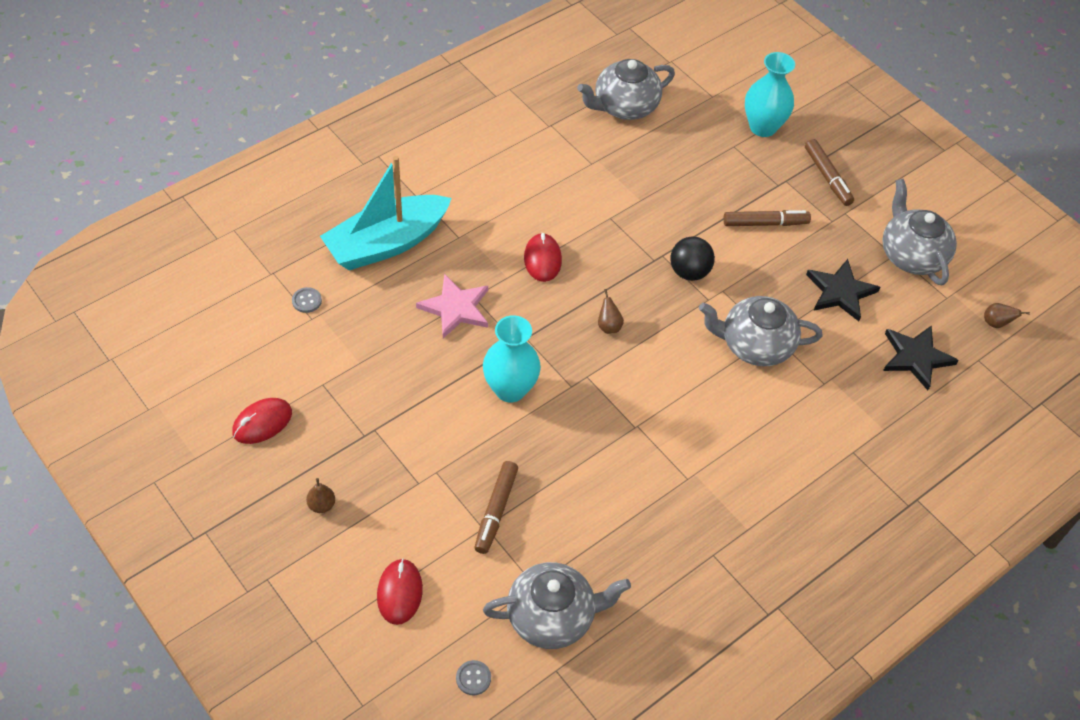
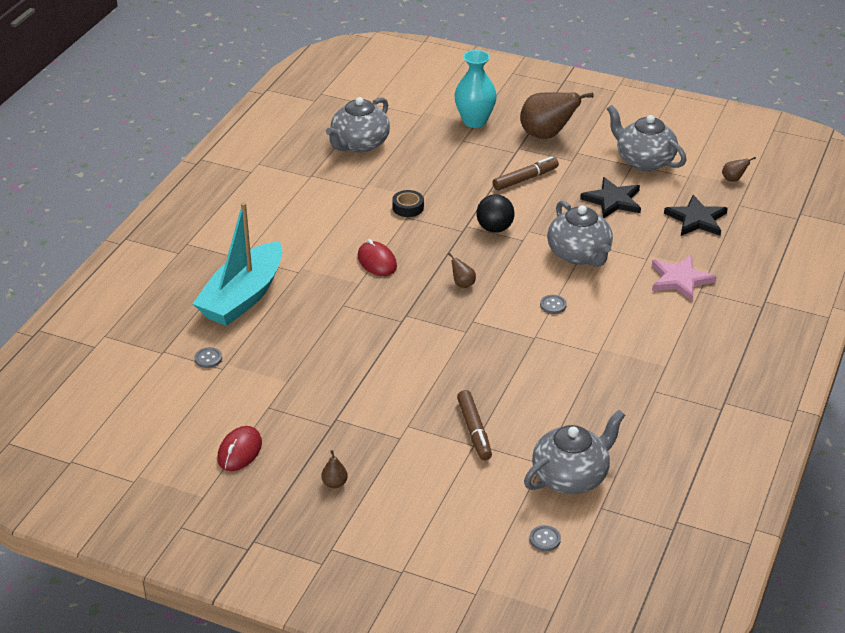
camera: 25 degrees left, 15 degrees down
red mouse [377,559,423,625] -> none
pink star [416,274,488,338] -> pink star moved to [652,255,716,301]
turquoise vase [483,315,541,403] -> none
grey teapot [699,296,822,366] -> grey teapot turned 90 degrees counterclockwise [547,201,613,267]
brown marker [805,139,854,206] -> brown pear [520,92,593,139]
none -> black tape [392,190,424,217]
none -> grey button [540,295,567,314]

